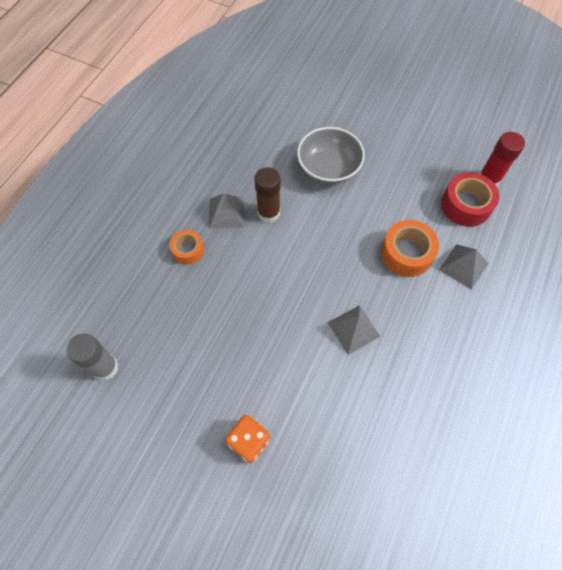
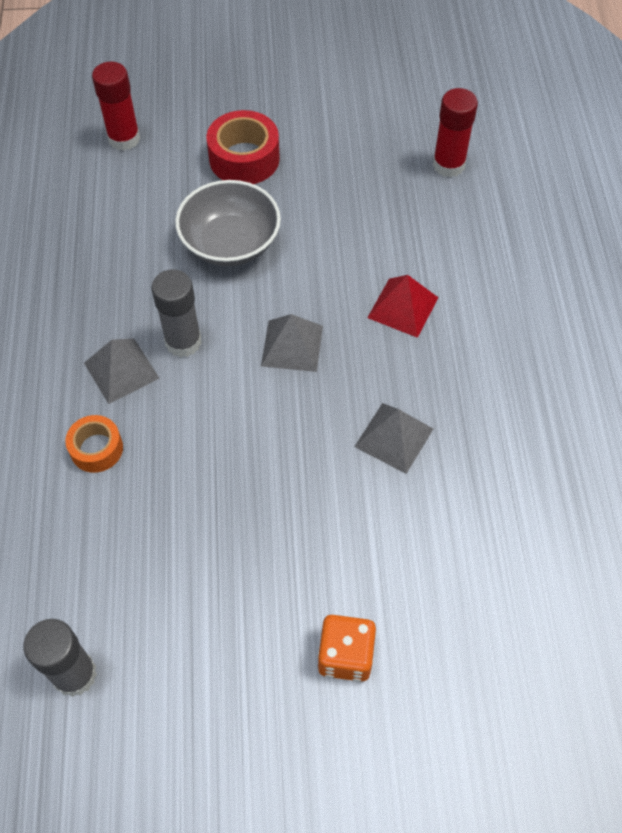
camera: 30 degrees left, 5 degrees down
brown glue stick [254,167,281,223] -> grey glue stick [151,269,202,358]
orange tape [381,220,439,277] -> red pyramid [367,275,438,338]
grey pyramid [439,244,489,290] -> grey pyramid moved to [261,314,323,372]
red tape [441,172,500,227] -> red tape moved to [207,110,280,184]
none -> red glue stick [92,62,140,151]

